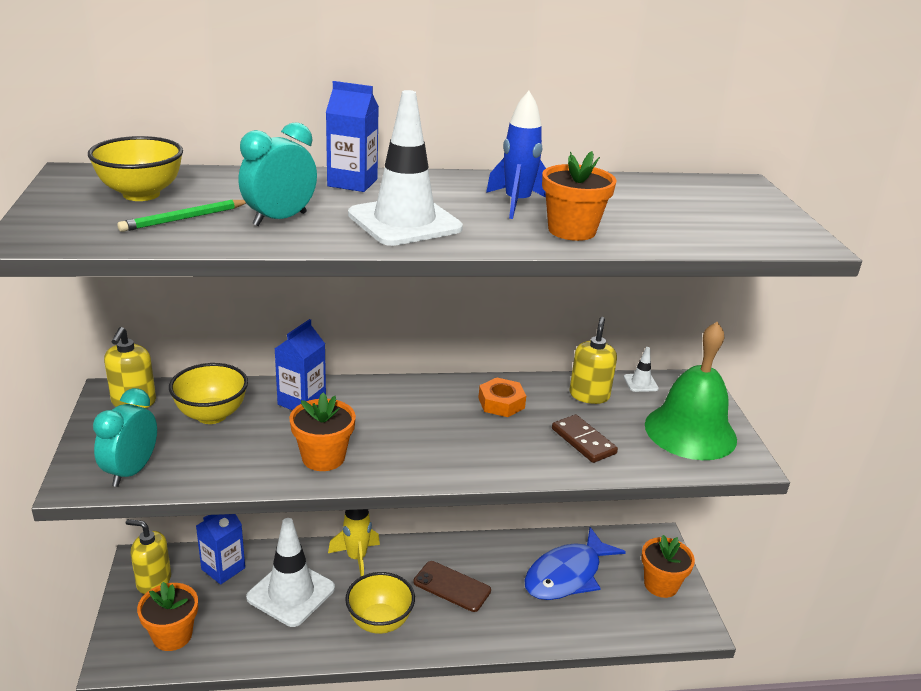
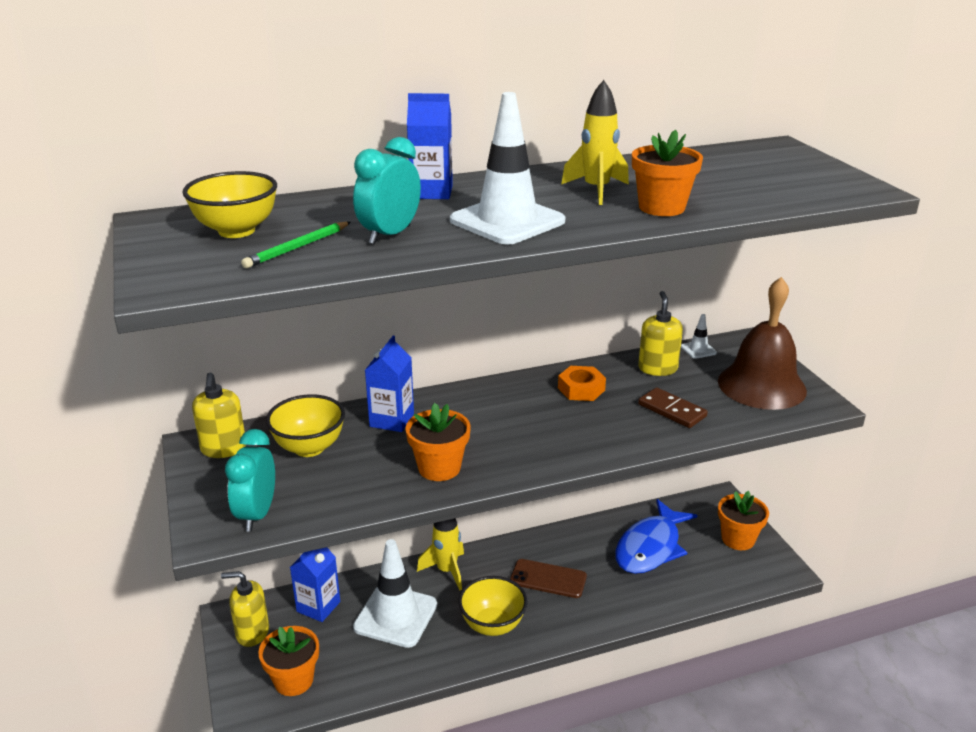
camera: 10 degrees left, 0 degrees up
blue rocket [486,91,546,219] -> yellow rocket [561,80,629,205]
green bell [645,322,737,460] -> brown bell [718,277,807,410]

